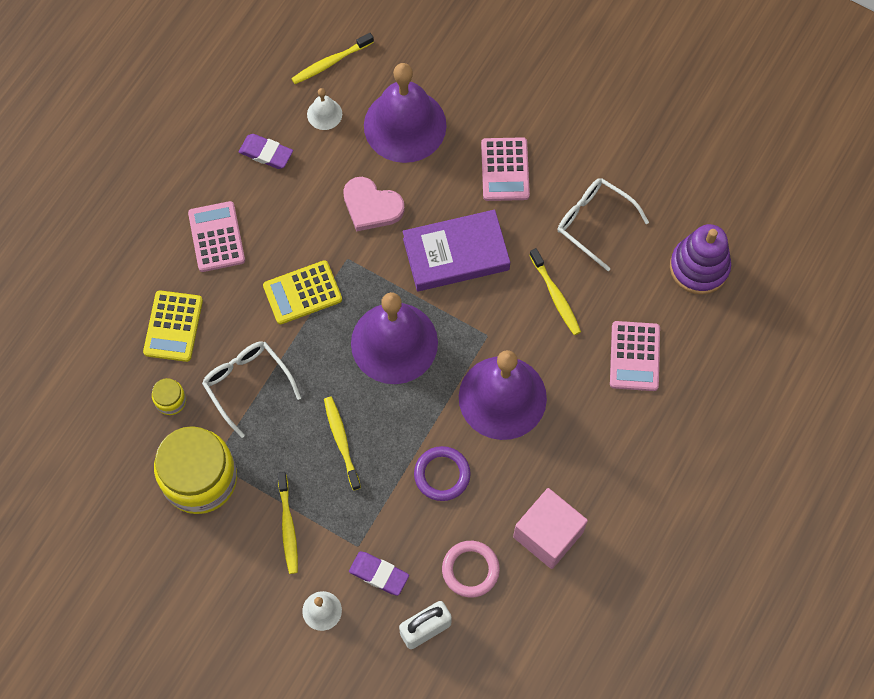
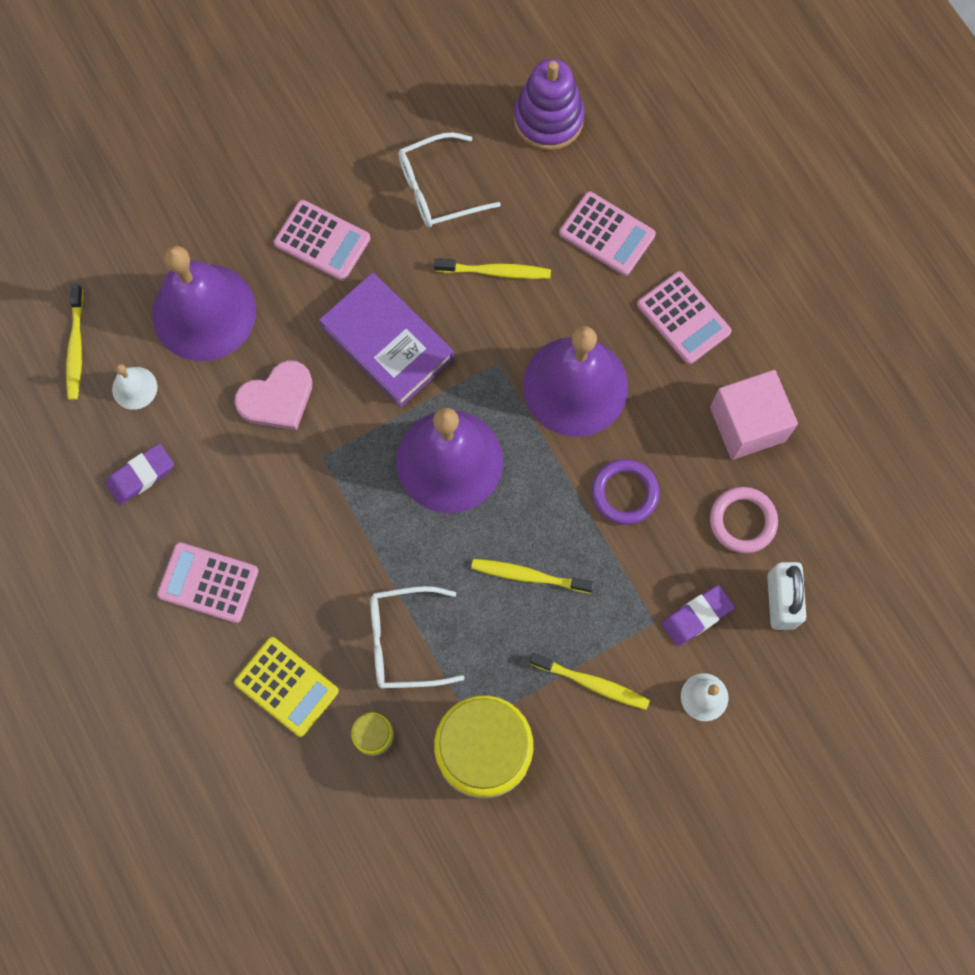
camera: 60 degrees left, 5 degrees up
yellow calculator [263,260,342,324] -> none
purple book [403,210,510,291] -> purple book turned 60 degrees counterclockwise [319,272,454,407]
none -> pink calculator [637,271,731,364]

